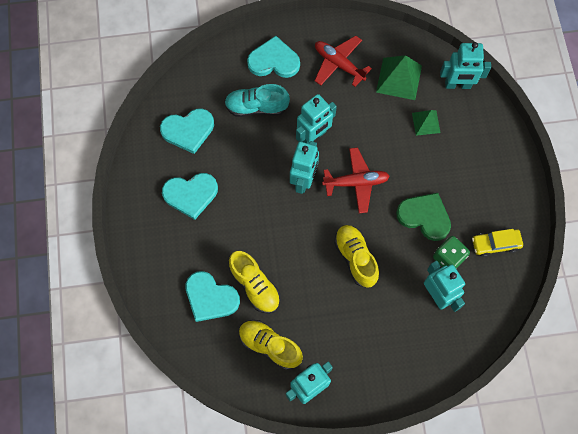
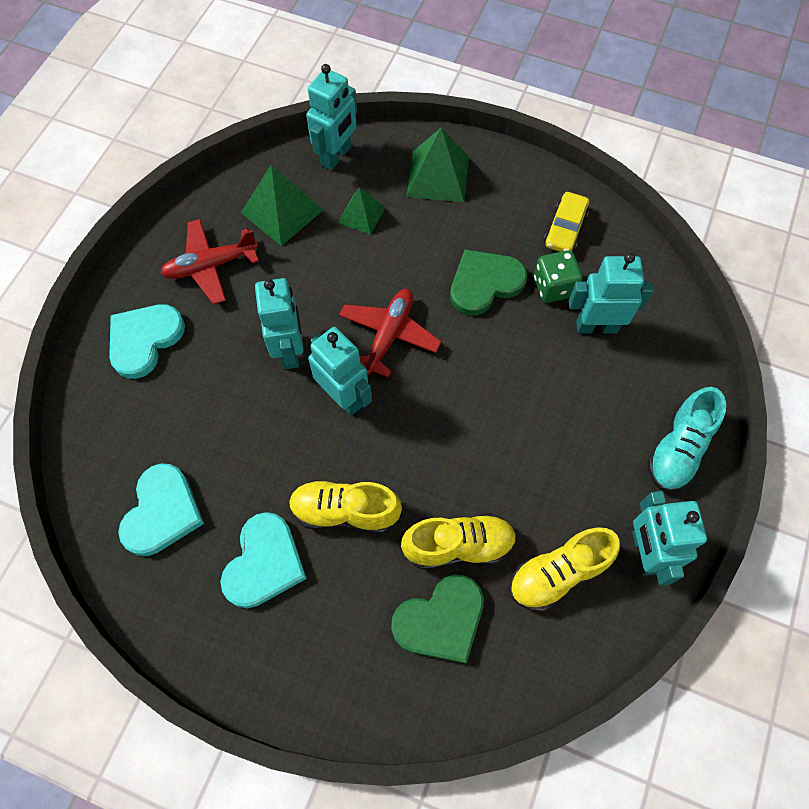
camera: 60 degrees left, 5 degrees down
turquoise heart [185,271,240,322] -> green heart [391,574,484,664]
turquoise shoe [224,84,290,117] -> turquoise shoe moved to [648,387,726,492]
yellow shoe [334,225,379,288] -> yellow shoe moved to [289,480,402,533]
none -> green pyramid [407,128,469,202]

